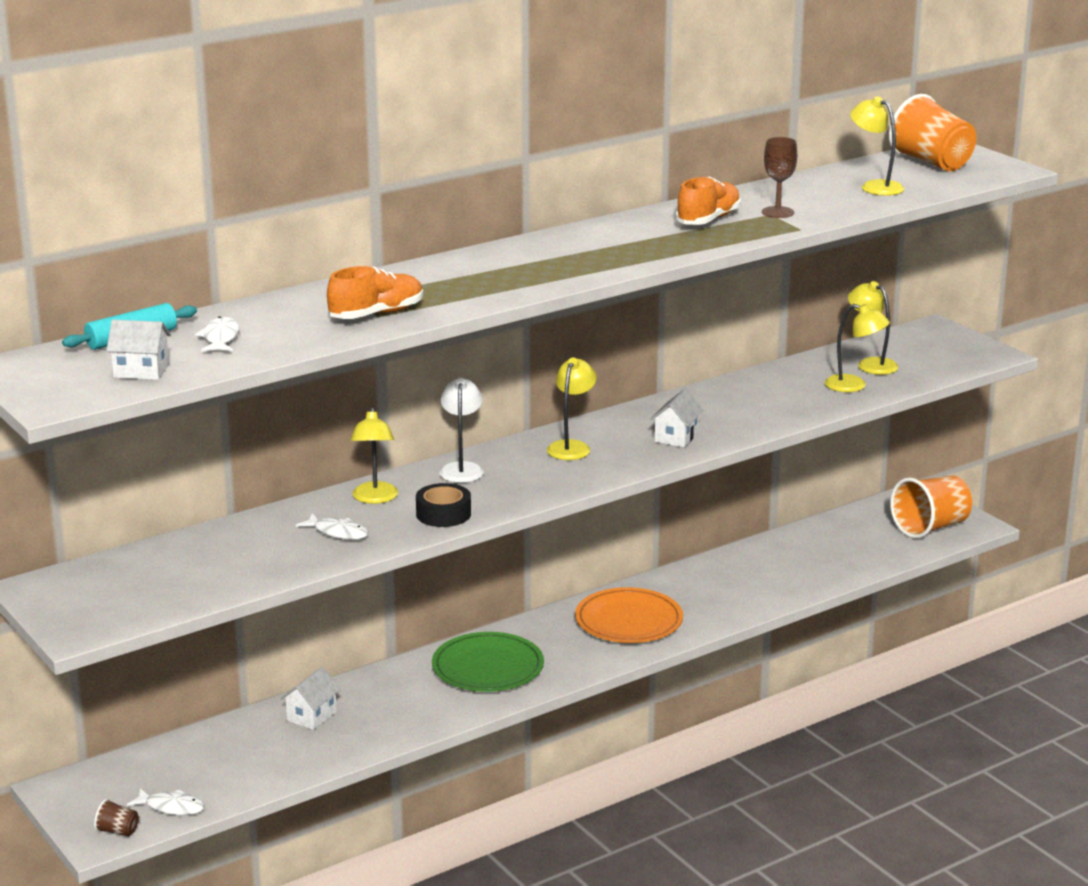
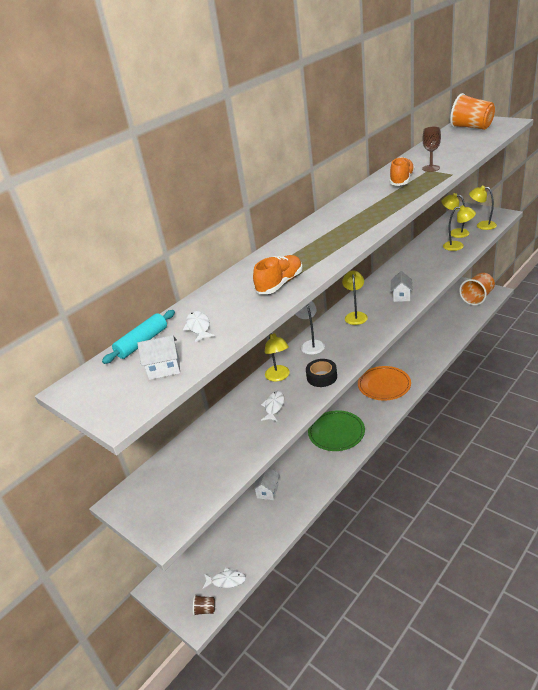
camera: 10 degrees left, 10 degrees up
white fish [296,513,369,540] -> white fish turned 90 degrees counterclockwise [261,391,284,422]
yellow lamp [850,97,904,196] -> yellow lamp moved to [469,186,497,230]

